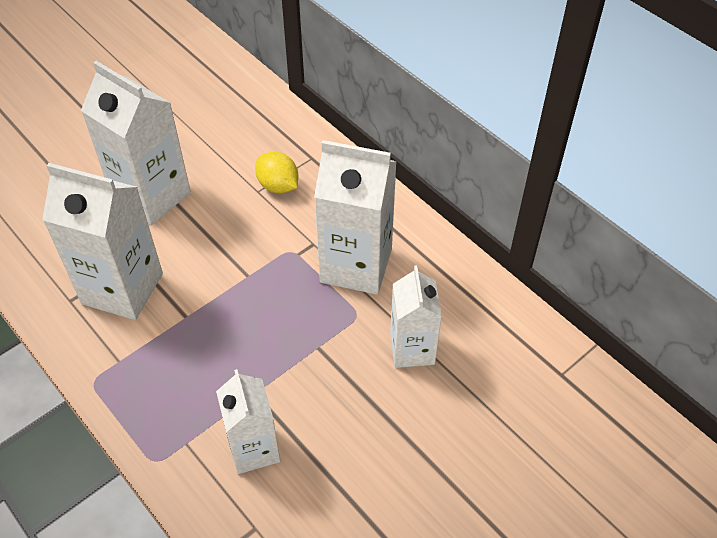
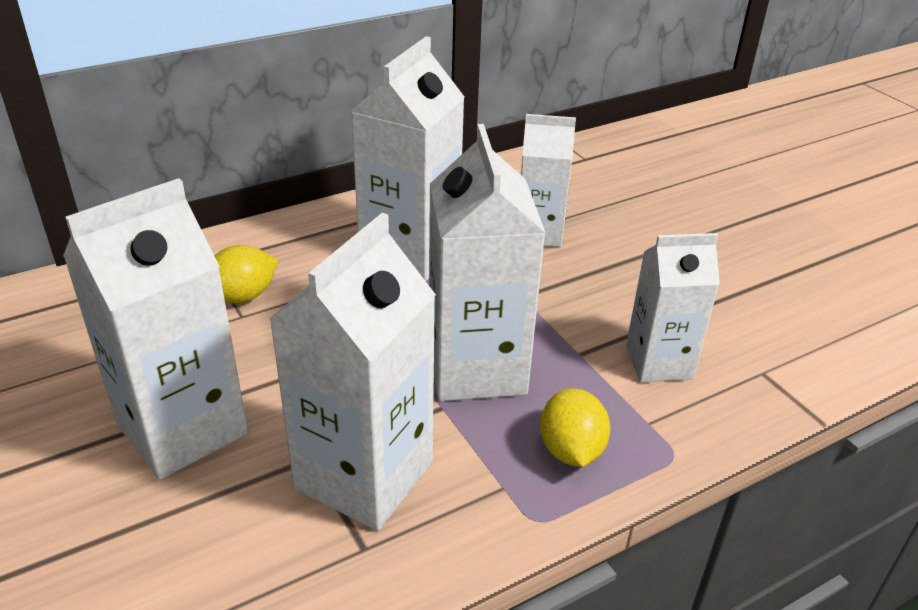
camera: 80 degrees left, 15 degrees down
none -> white carton [429,124,546,401]
none -> yellow lemon [540,388,610,467]

